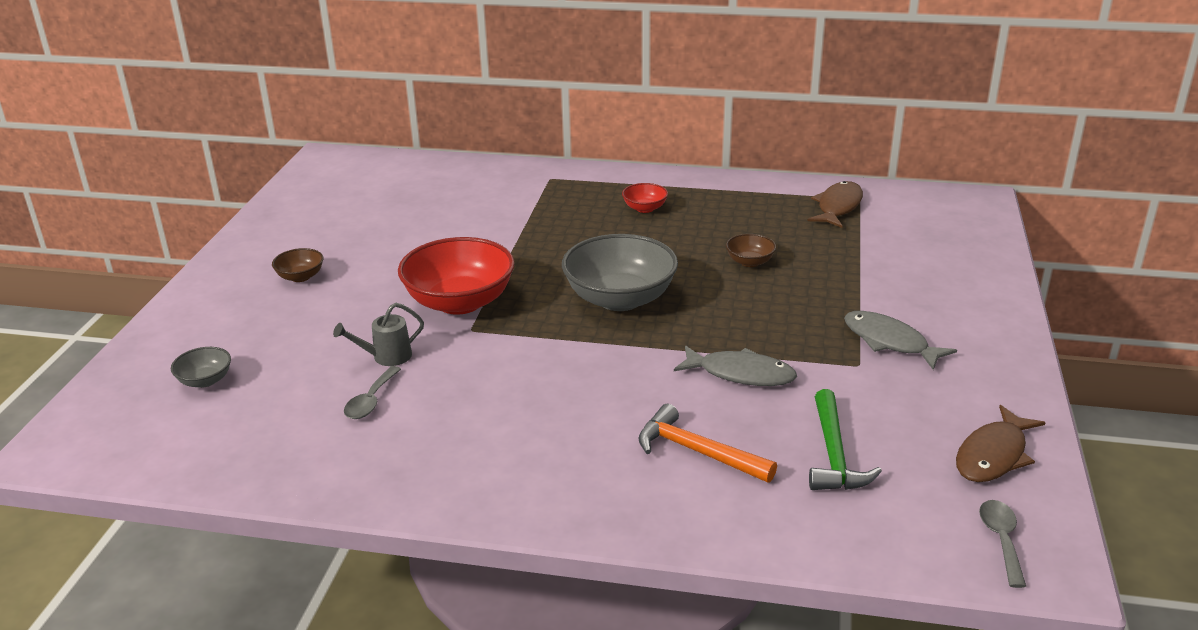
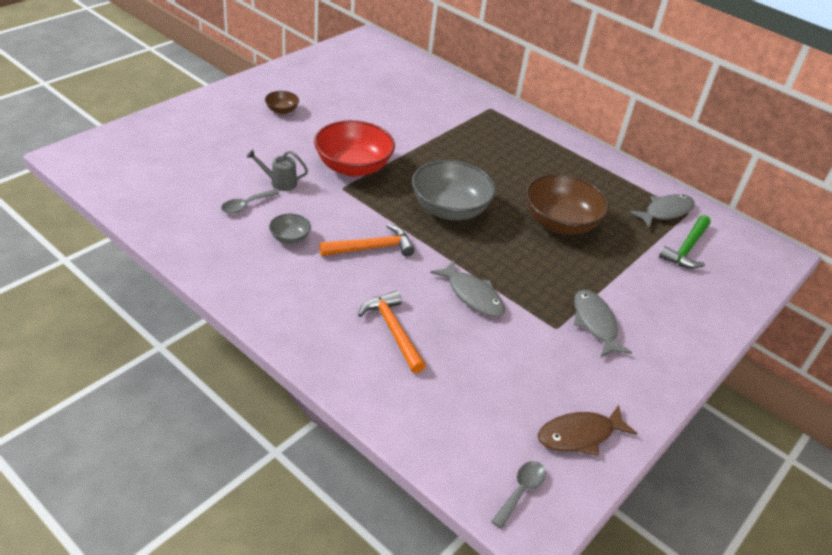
camera: 25 degrees right, 10 degrees up
grey bowl [171,347,231,388] -> grey bowl moved to [269,214,311,244]
red bowl [622,183,668,213] -> none
brown bowl [726,234,776,267] -> brown bowl [525,174,609,235], size x2.18
brown fish [807,181,863,228] -> grey fish [629,194,695,228]
green hammer [809,389,882,490] -> green hammer moved to [659,215,711,269]
none -> orange hammer [319,224,415,256]

